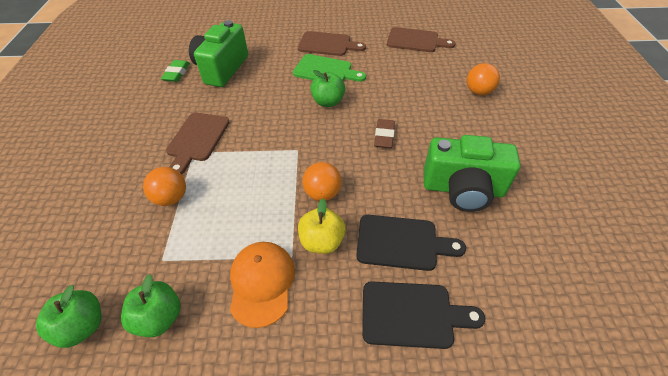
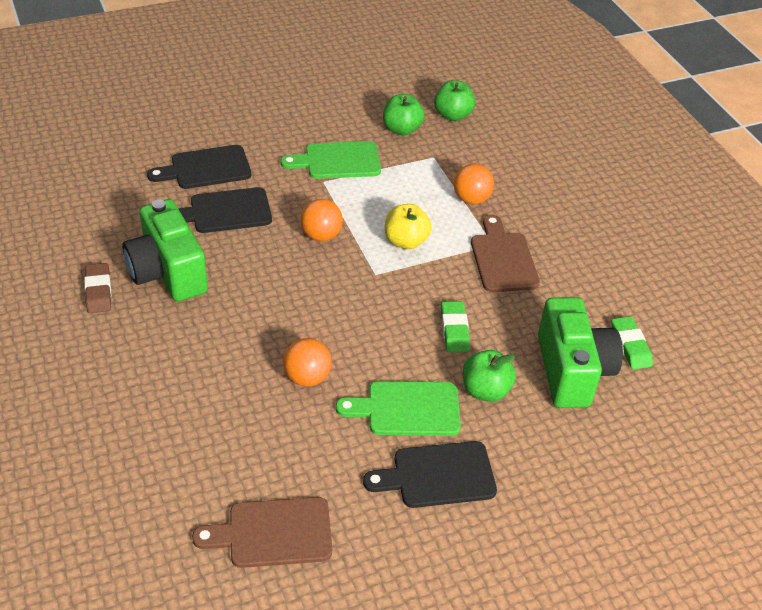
camera: 155 degrees right, 5 degrees down
orange cap [230,242,295,328] -> green cutting board [280,141,381,179]
brown cutting board [298,31,366,56] -> black cutting board [363,441,497,508]
yellow apple [298,199,346,254] -> yellow apple moved to [385,204,431,249]
green apple [311,70,345,107] -> green apple moved to [463,350,516,402]
brown eraser [374,119,395,148] -> brown eraser moved to [84,263,111,313]
green camera [424,135,521,212] -> green camera turned 105 degrees counterclockwise [122,199,208,302]
orange ball [467,63,500,95] -> orange ball moved to [283,338,332,386]
none -> green eraser [441,301,470,352]

